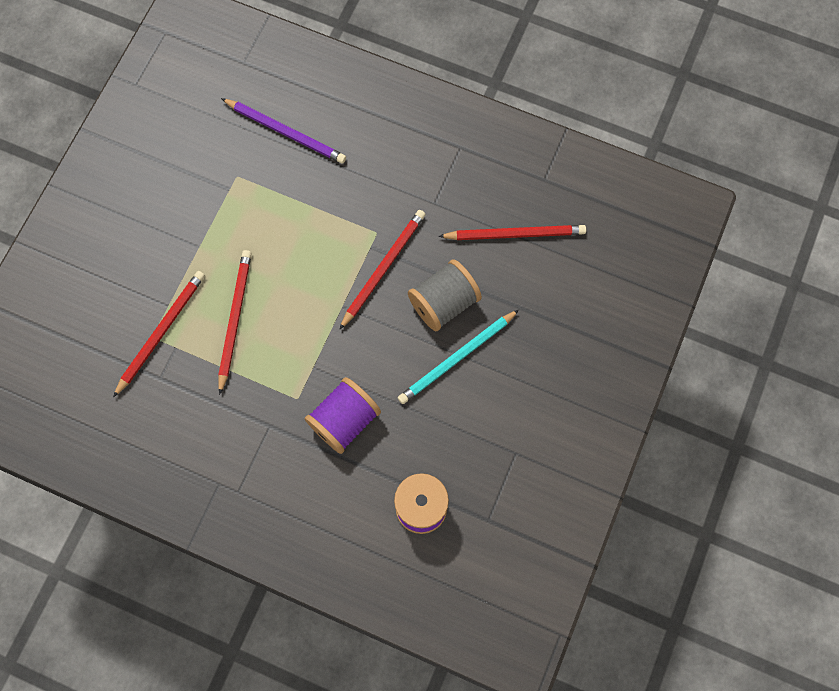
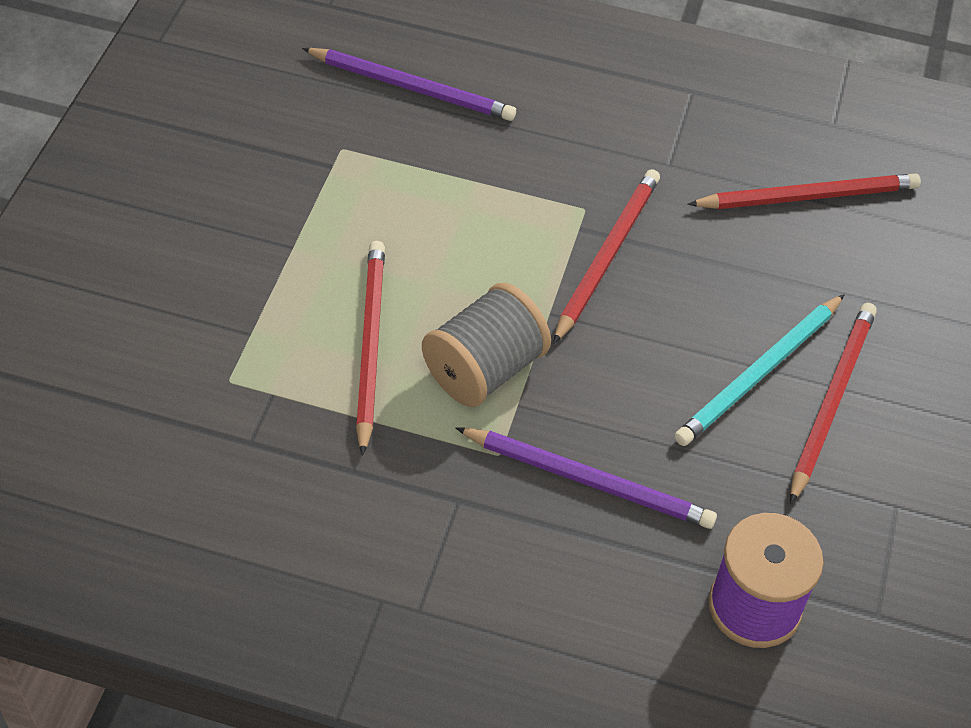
camera: 10 degrees left, 20 degrees down
red pencil [113,271,205,397] -> red pencil moved to [790,303,877,504]
purple spool [305,377,381,454] -> purple pencil [455,427,717,529]
grey spool [408,259,482,331] -> grey spool moved to [422,283,551,407]

